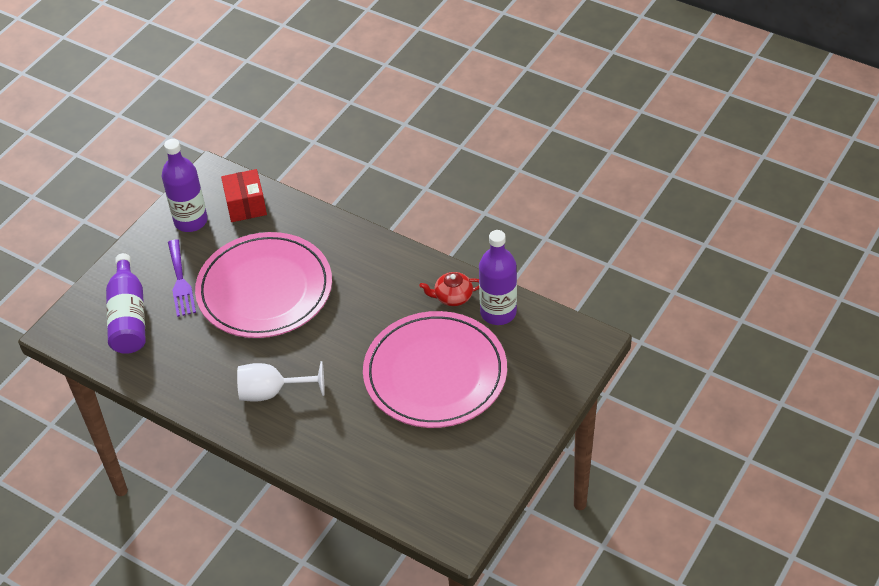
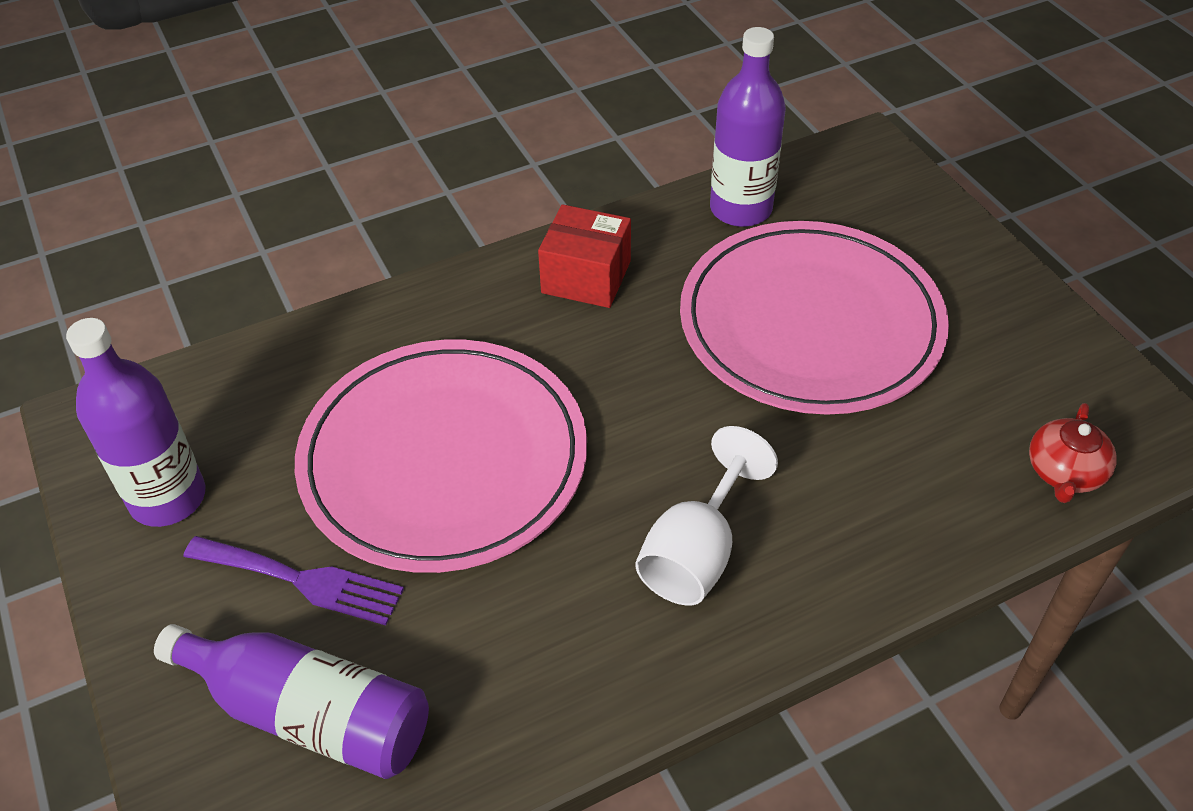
camera: 60 degrees left, 0 degrees up
red box [221,169,267,222] -> red box moved to [538,204,631,308]
red teapot [419,272,479,306] -> red teapot moved to [1029,403,1117,503]

